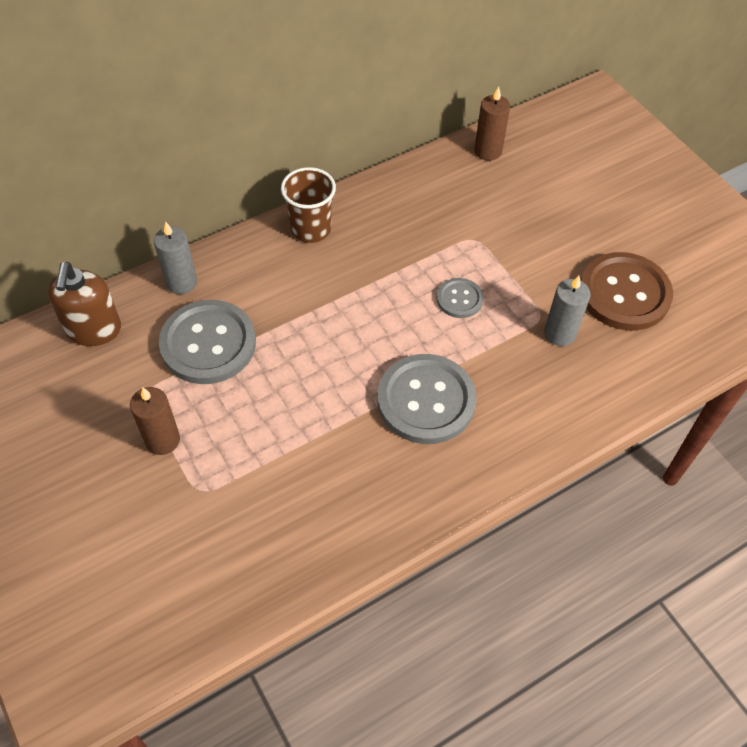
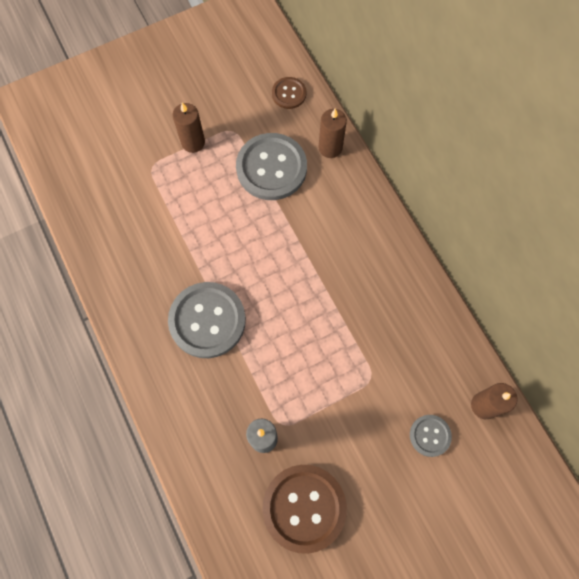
camera: 95 degrees right, 15 degrees up
brown soap dispenser [48,262,121,346] -> brown button [272,77,306,109]
grey candle [154,221,197,294] -> brown candle [318,109,347,158]
brown cup [281,167,336,243] -> none
grey button [437,278,484,318] -> grey button moved to [410,415,452,457]

